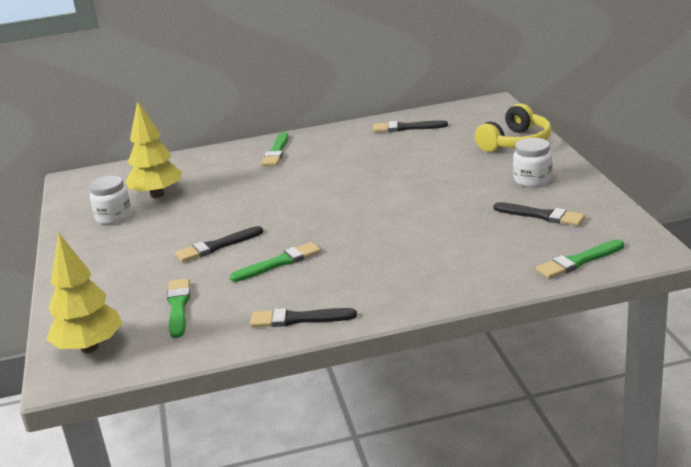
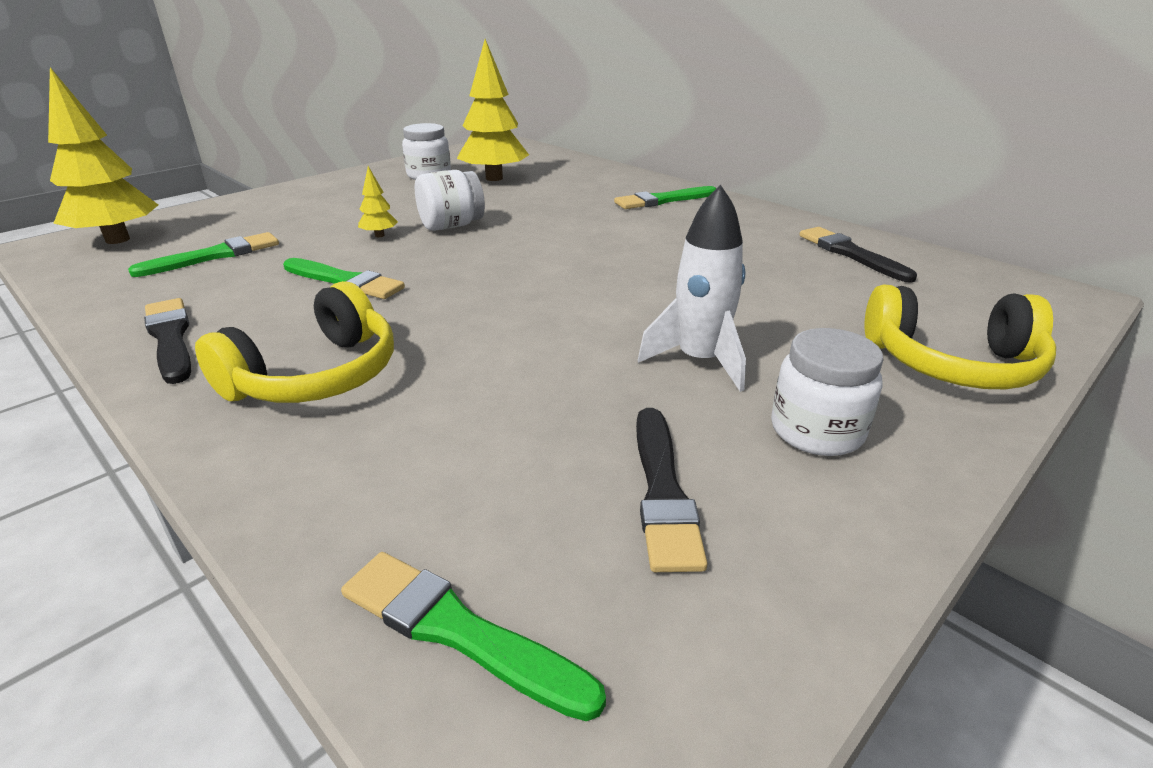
camera: 55 degrees right, 5 degrees up
black brush [175,226,263,262] -> yellow tree [358,166,398,238]
none -> yellow headphones [195,281,394,403]
none -> white jar [415,170,485,231]
none -> white rocket [638,184,746,392]

